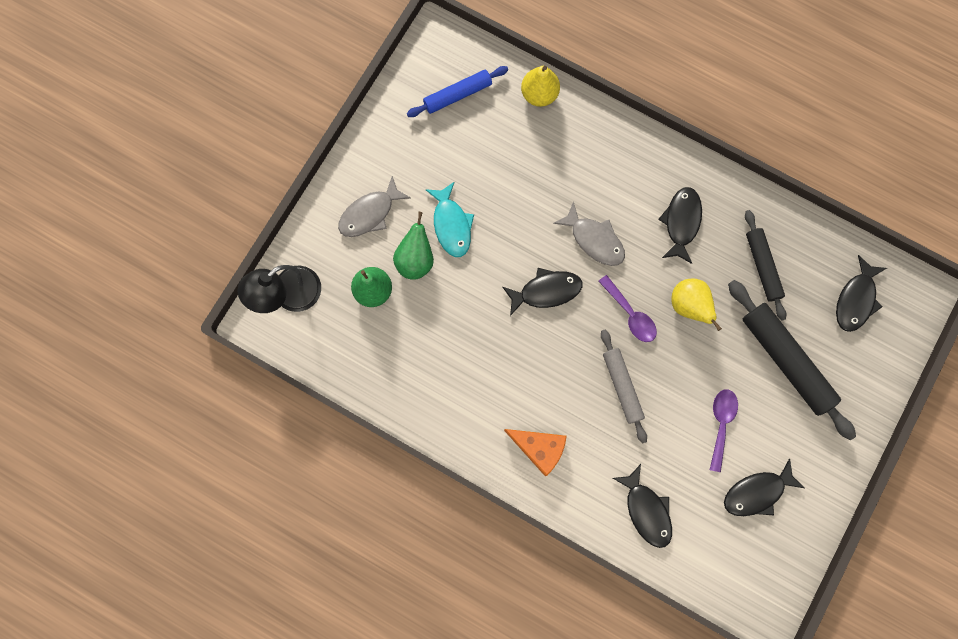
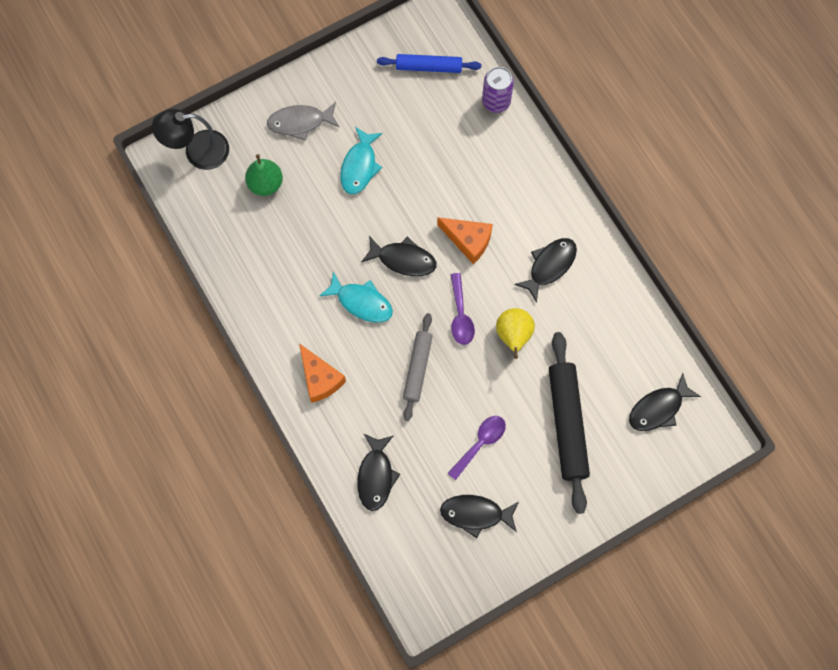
camera: 30 degrees right, 5 degrees down
green pear [393,212,434,280] -> none
yellow pear [521,66,560,107] -> purple can [482,67,514,113]
grey fish [553,201,625,266] -> orange cheese [437,217,493,264]
black rolling pin [745,210,787,321] -> none
none -> turquoise fish [319,272,393,323]

